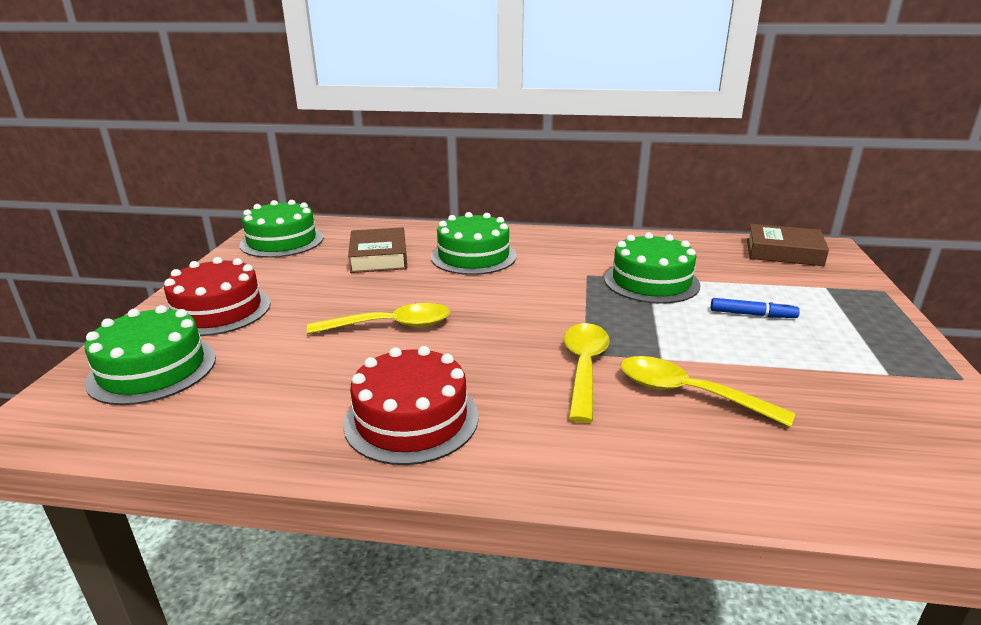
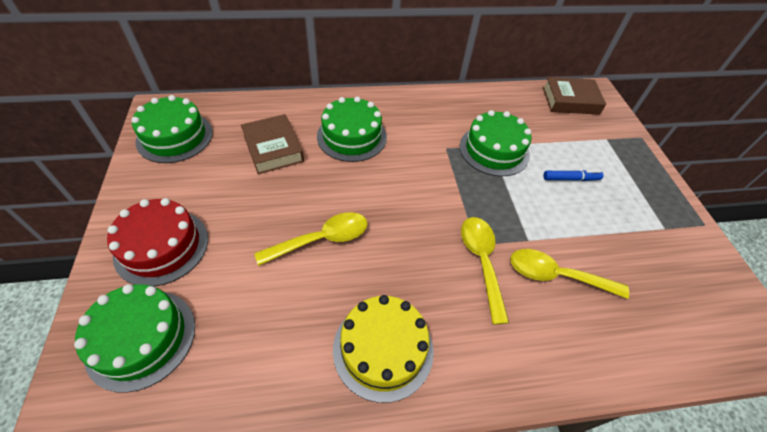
camera: 20 degrees left, 25 degrees up
red cake [343,346,479,465] -> yellow cake [333,295,434,403]

